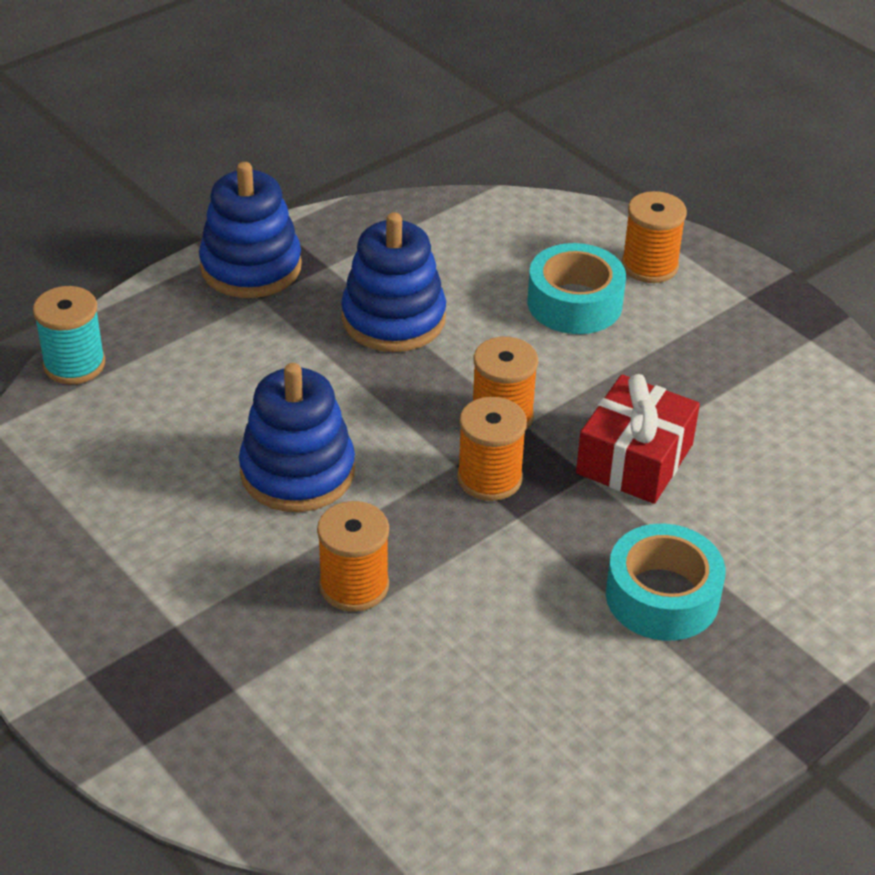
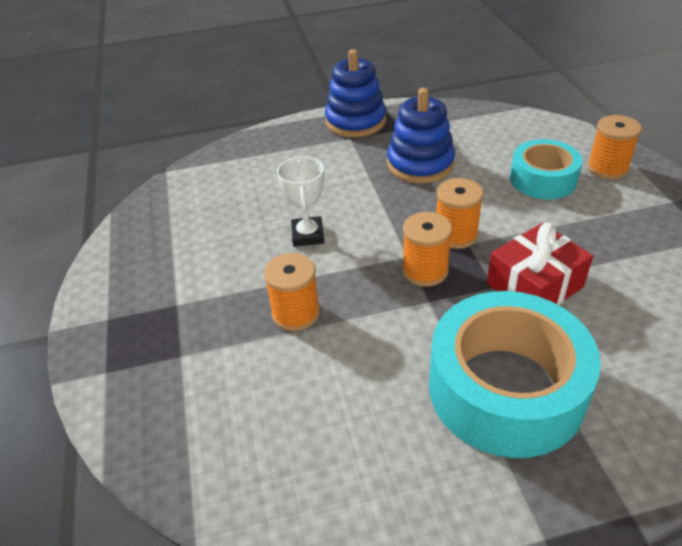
camera: 30 degrees right, 0 degrees up
turquoise spool [33,286,105,385] -> none
blue stacking toy [239,363,355,512] -> white trophy [277,156,324,247]
turquoise tape [606,524,726,641] -> turquoise tape [429,291,601,458], size x1.70

